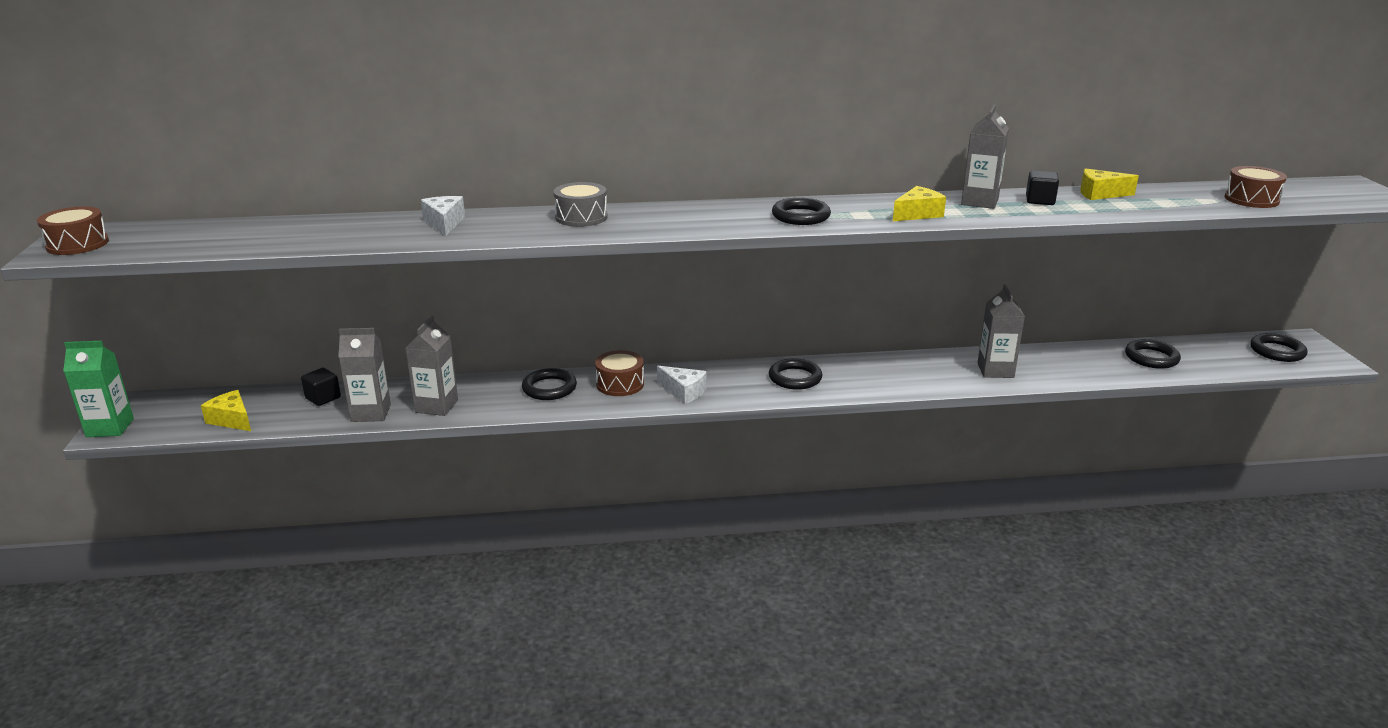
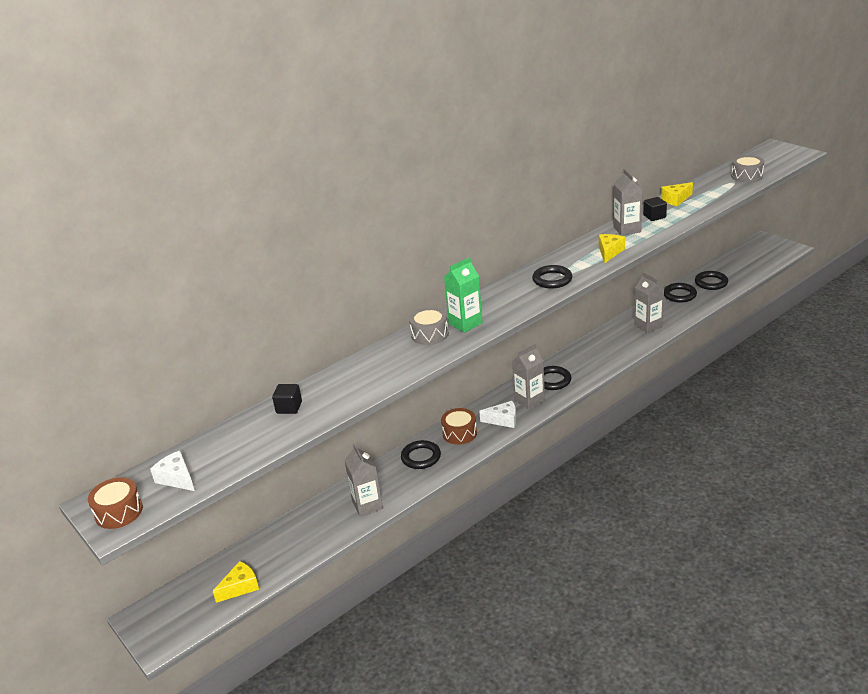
camera: 30 degrees left, 5 degrees up
green carton [63,341,134,437] -> green carton moved to [444,257,483,333]
yellow cheese [201,390,251,431] -> yellow cheese turned 135 degrees clockwise [213,561,259,603]
black cube [301,368,341,406] -> black cube moved to [272,384,302,414]
grey carton [338,328,391,422] -> grey carton moved to [512,344,545,410]
white cheese [421,196,465,236] -> white cheese moved to [150,451,195,491]
brown drum [1224,166,1287,208] -> grey drum [731,155,764,183]
black ring [1250,333,1308,362] -> black ring moved to [664,283,697,303]

